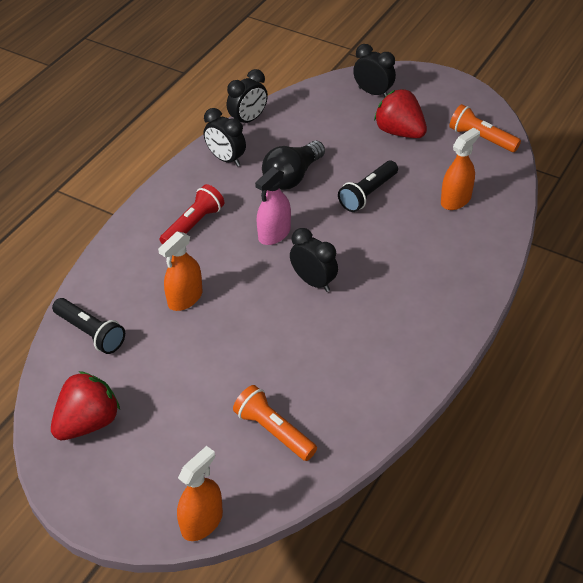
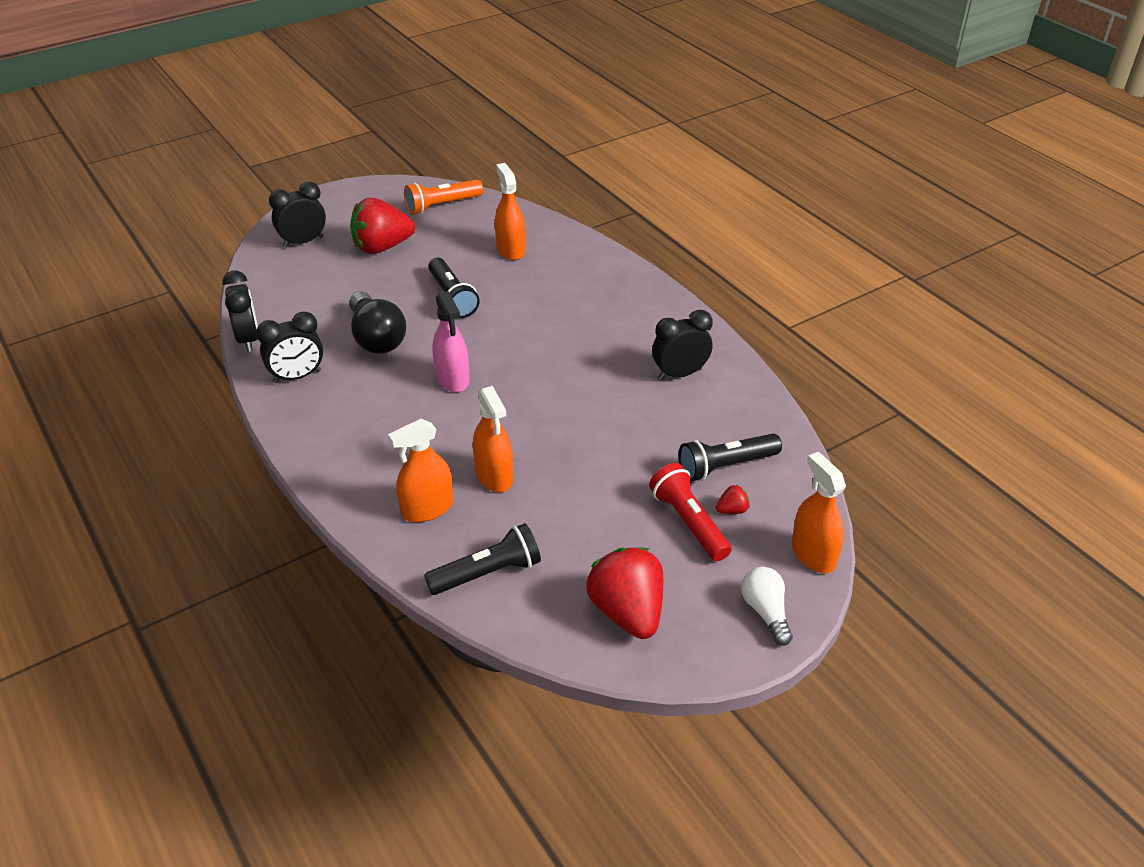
camera: 65 degrees left, 5 degrees down
red flashlight [160,184,224,245] -> red flashlight moved to [649,463,731,561]
orange flashlight [233,385,317,461] -> black flashlight [679,434,782,481]
black clock [290,228,338,292] -> black clock moved to [652,310,713,380]
none -> orange spray bottle [388,419,453,522]
none -> red strawberry [715,485,750,514]
none -> white light bulb [741,567,793,646]

